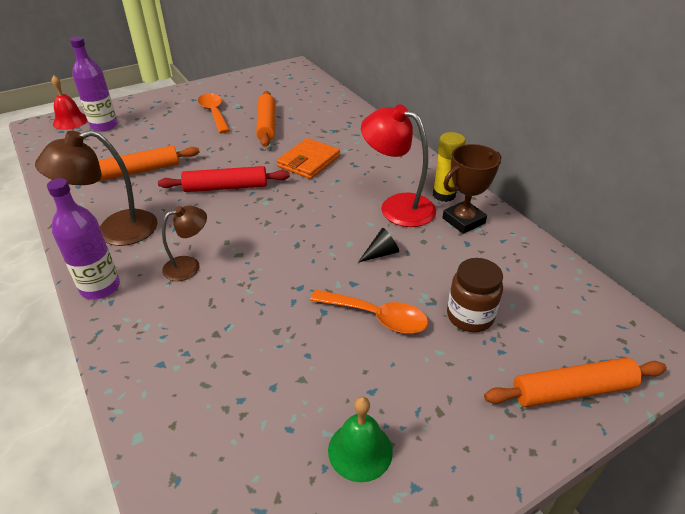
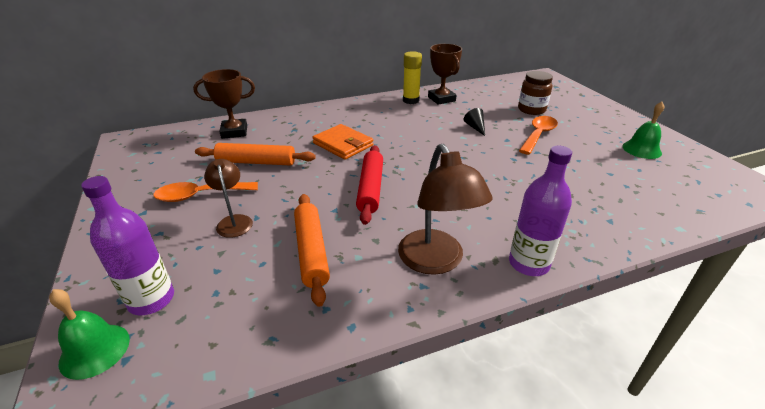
camera: 80 degrees left, 5 degrees down
red bell [51,75,87,130] -> green bell [49,289,130,380]
brown lamp [162,206,207,281] -> brown lamp moved to [204,159,253,238]
red lamp [361,104,436,227] -> none
orange rolling pin [484,357,667,407] -> none
none -> brown trophy [193,69,255,139]

